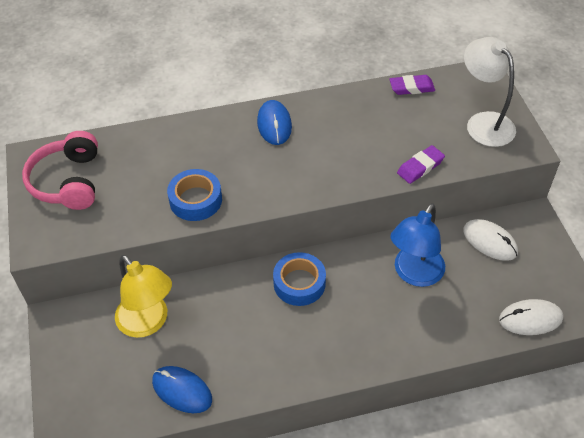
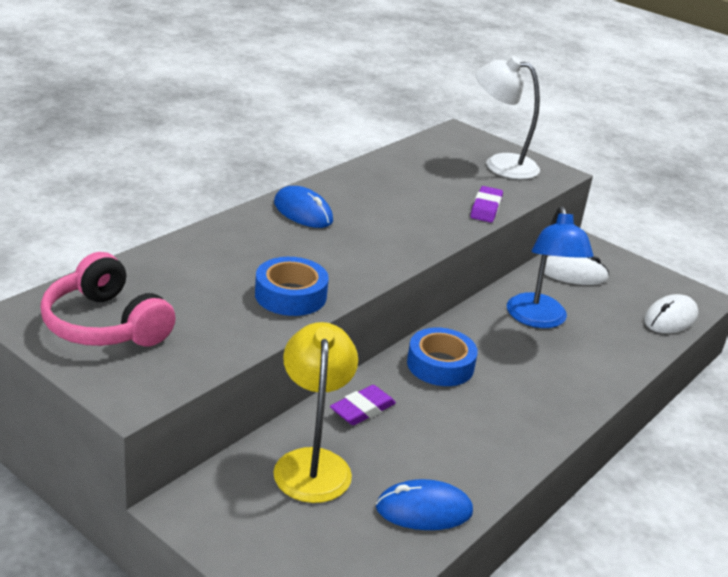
camera: 40 degrees left, 20 degrees down
yellow lamp [115,255,172,338] -> yellow lamp turned 105 degrees counterclockwise [273,322,358,503]
purple eraser [389,75,435,95] -> purple eraser moved to [330,385,396,425]

